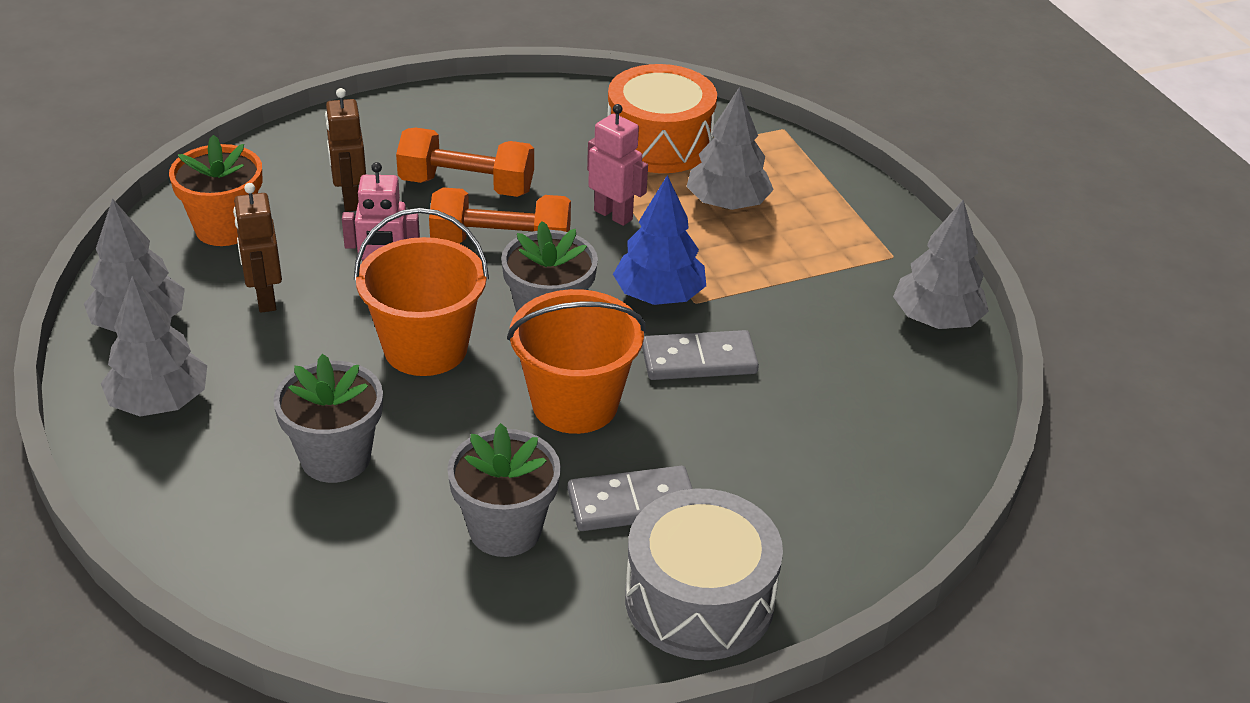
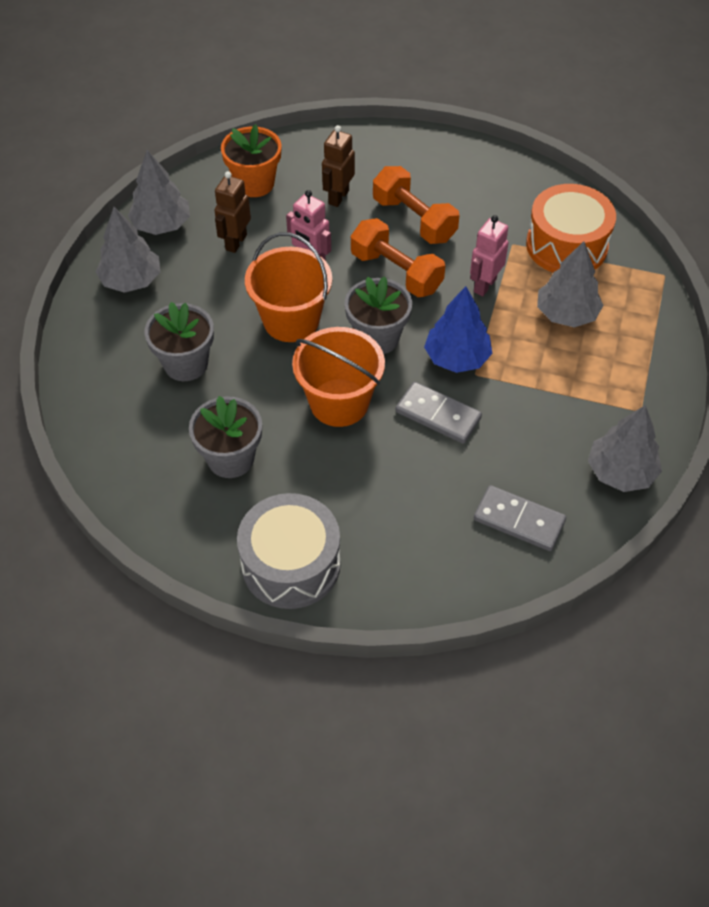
camera: 40 degrees right, 15 degrees up
grey domino [568,466,693,531] -> grey domino moved to [474,485,566,551]
pink robot [587,104,648,226] -> pink robot turned 135 degrees counterclockwise [470,215,509,296]

